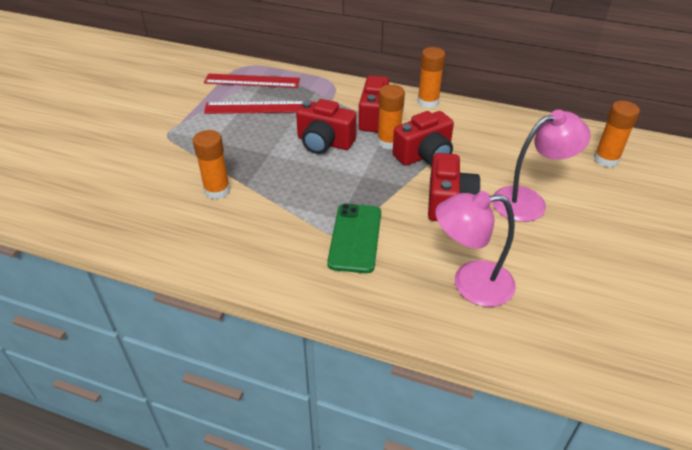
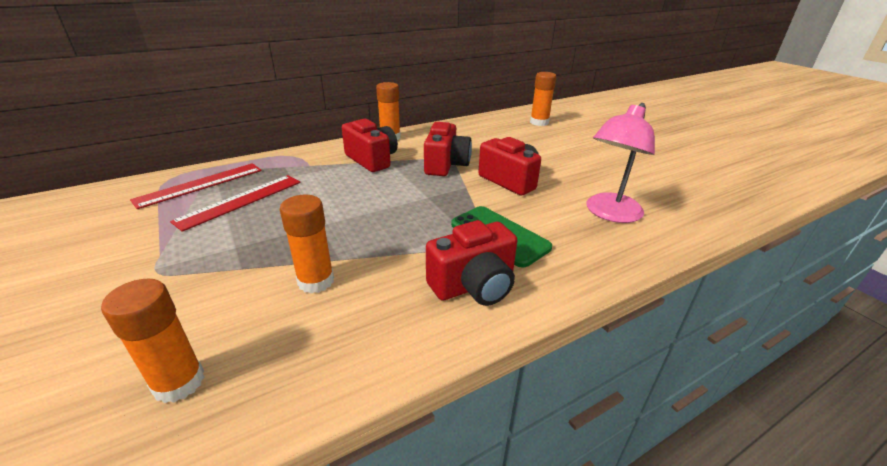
camera: 50 degrees left, 10 degrees down
red camera [296,99,357,154] -> red camera moved to [426,220,517,306]
orange glue stick [377,84,405,149] -> orange glue stick moved to [101,279,205,403]
pink lamp [492,110,591,222] -> none

